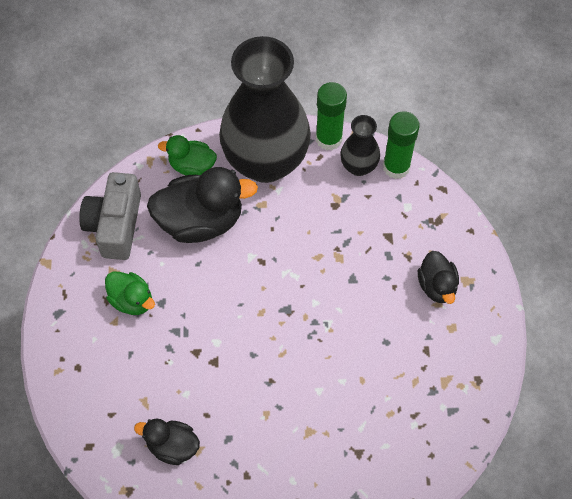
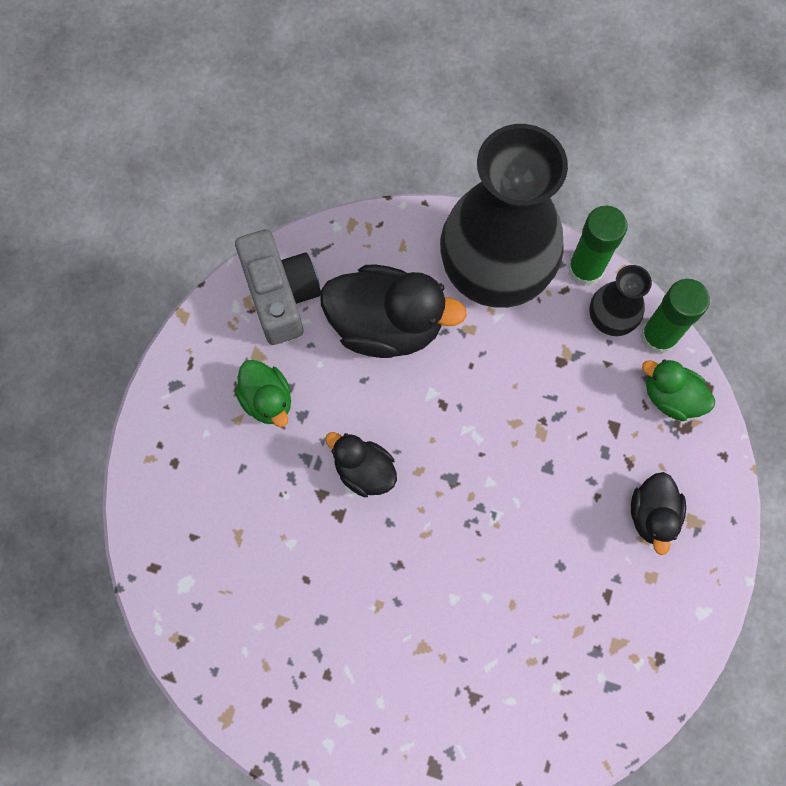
camera: 20 degrees right, 10 degrees up
grey camera [79,172,141,260] -> grey camera turned 135 degrees clockwise [235,229,320,345]
black duck [134,418,200,465] -> black duck moved to [325,432,397,497]
green duck [158,135,217,175] -> green duck moved to [642,359,715,421]

